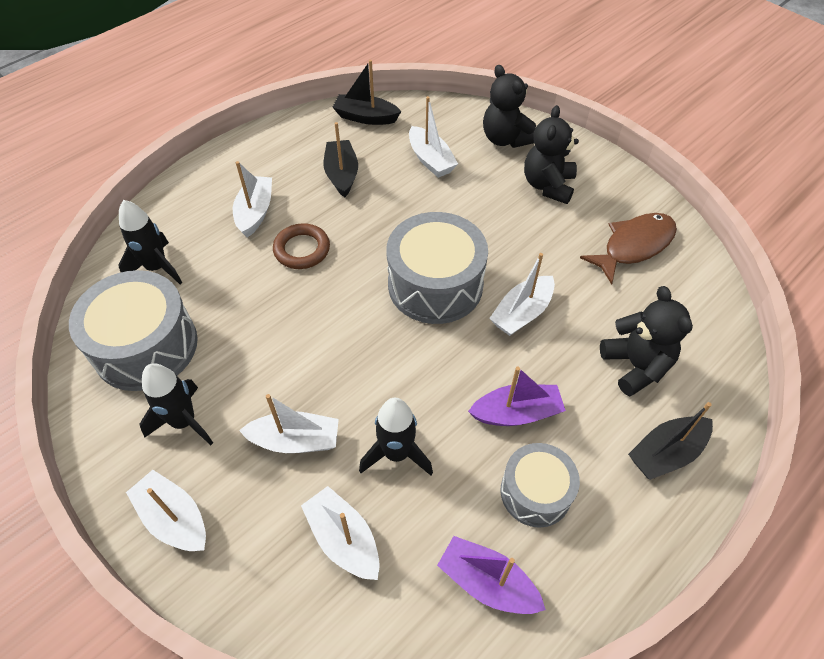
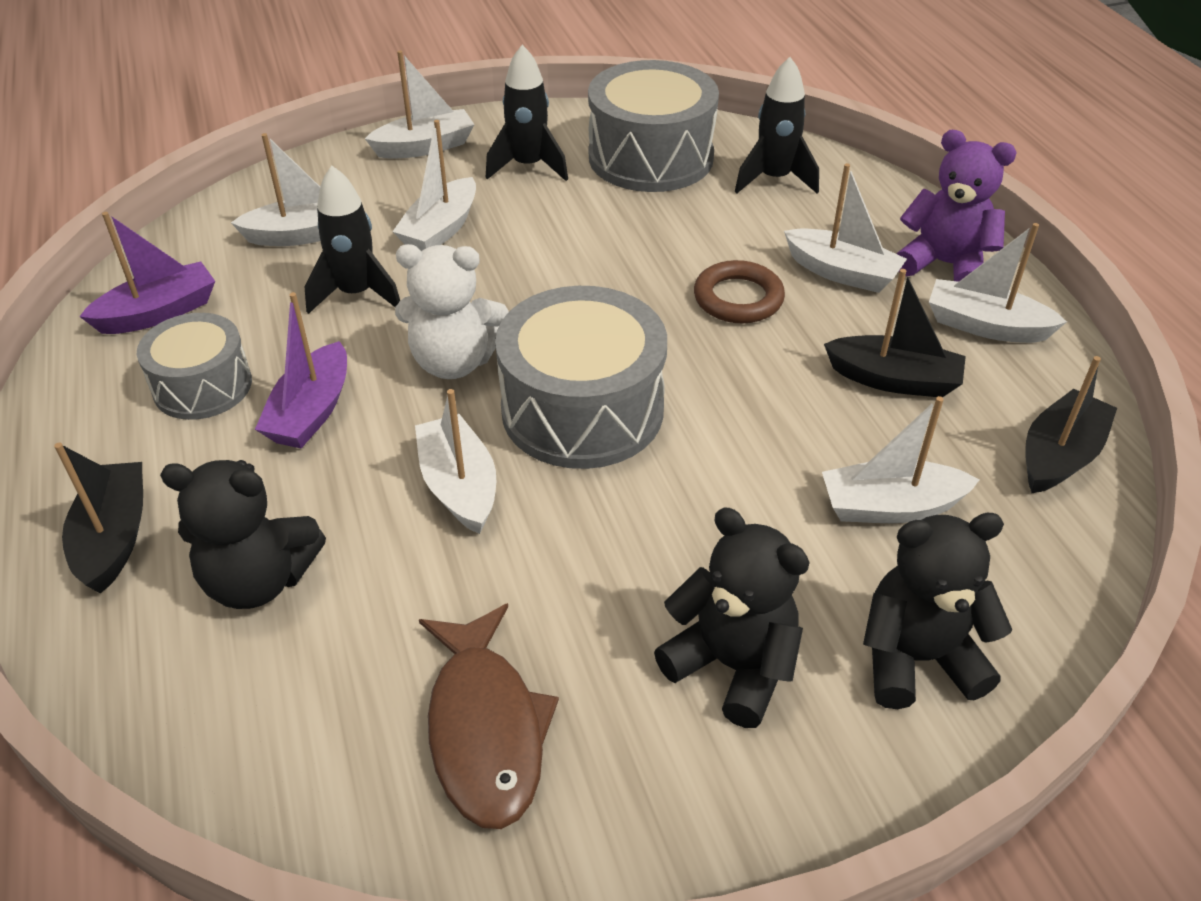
camera: 115 degrees right, 10 degrees down
none -> white teddy bear [395,244,509,379]
none -> purple teddy bear [897,130,1017,282]
none -> white boat [929,223,1067,343]

